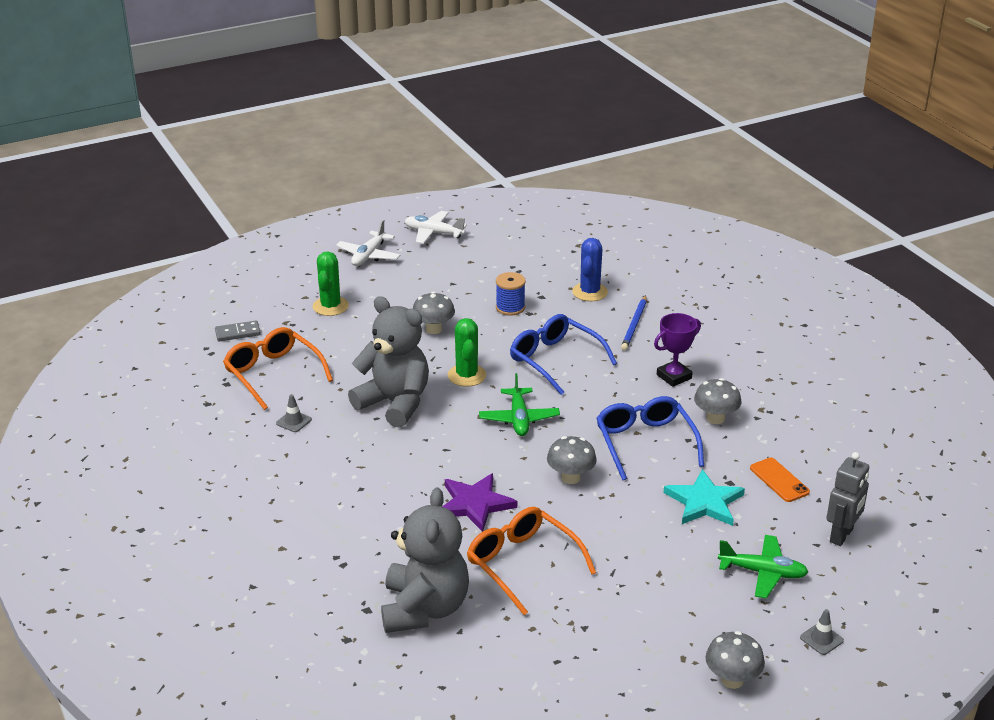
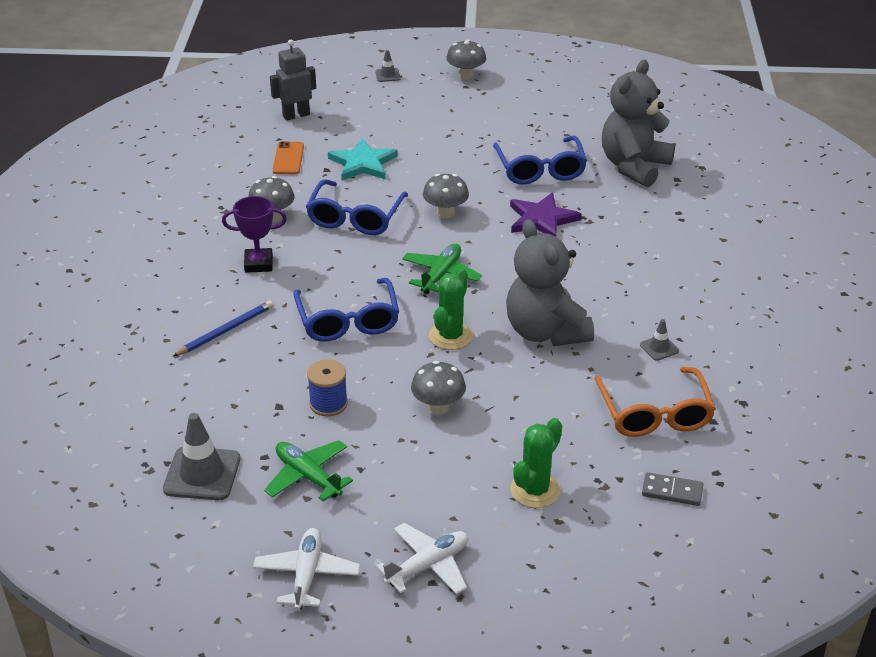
camera: 150 degrees left, 5 degrees up
white plane [405,211,467,244] -> white plane turned 135 degrees counterclockwise [253,528,360,610]
orange glasses [467,507,596,615] -> blue glasses [493,135,587,184]
blue cactus [572,238,608,301] -> none
green plane [718,535,808,599] -> green plane moved to [264,440,353,501]
none -> grey traffic cone [163,413,241,500]

